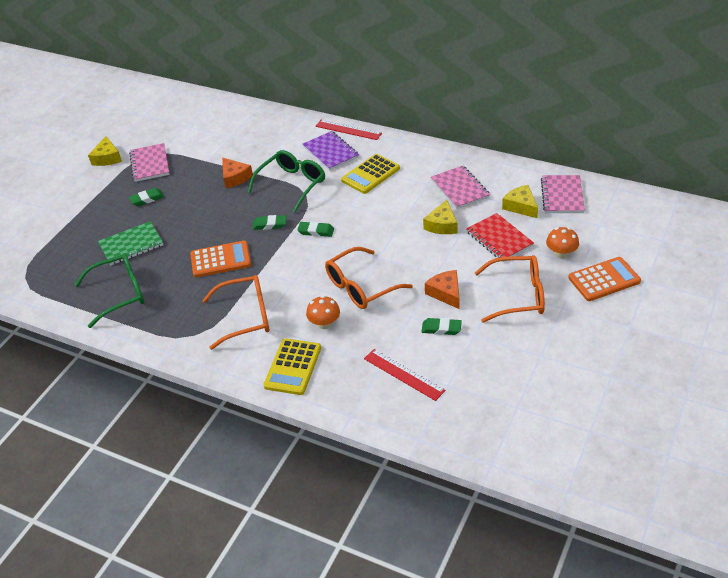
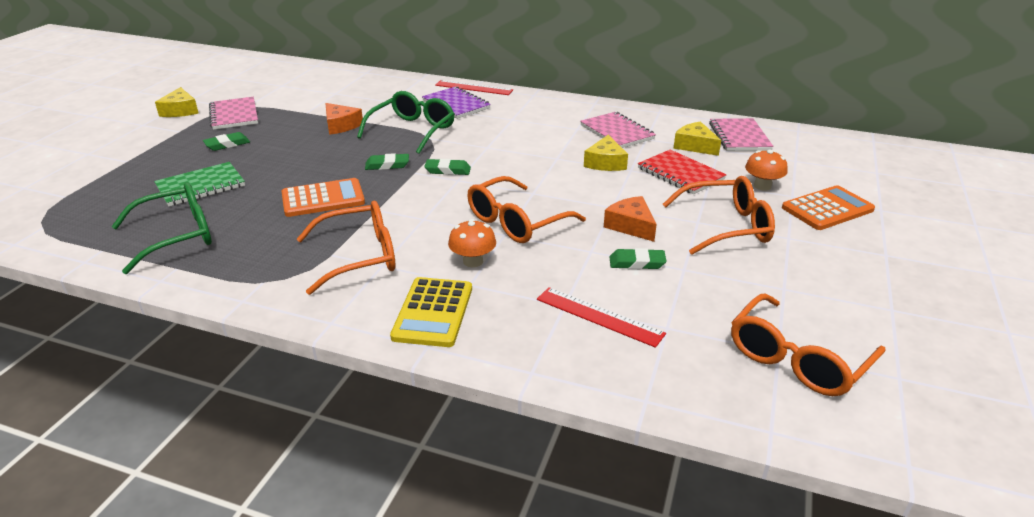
camera: 10 degrees left, 10 degrees down
yellow calculator [341,154,400,194] -> none
none -> orange glasses [731,293,886,396]

